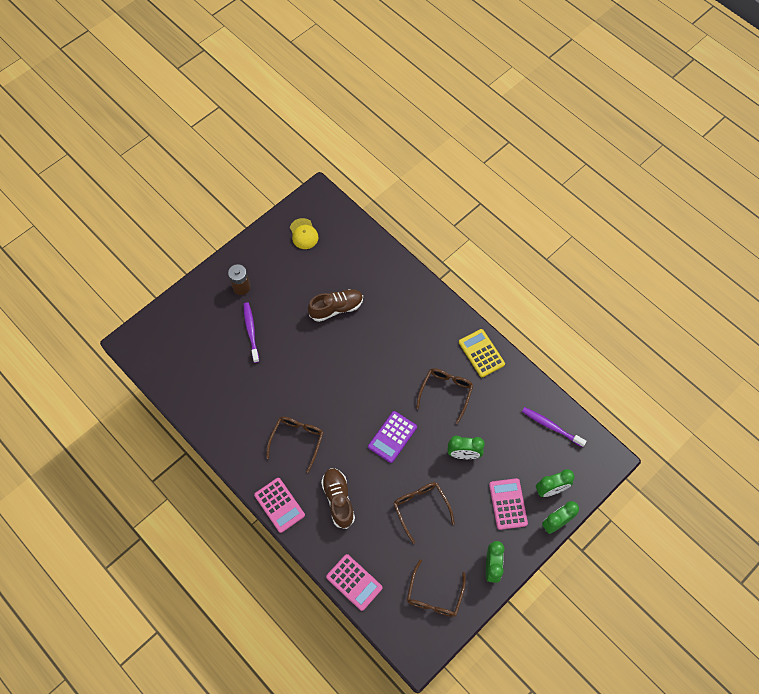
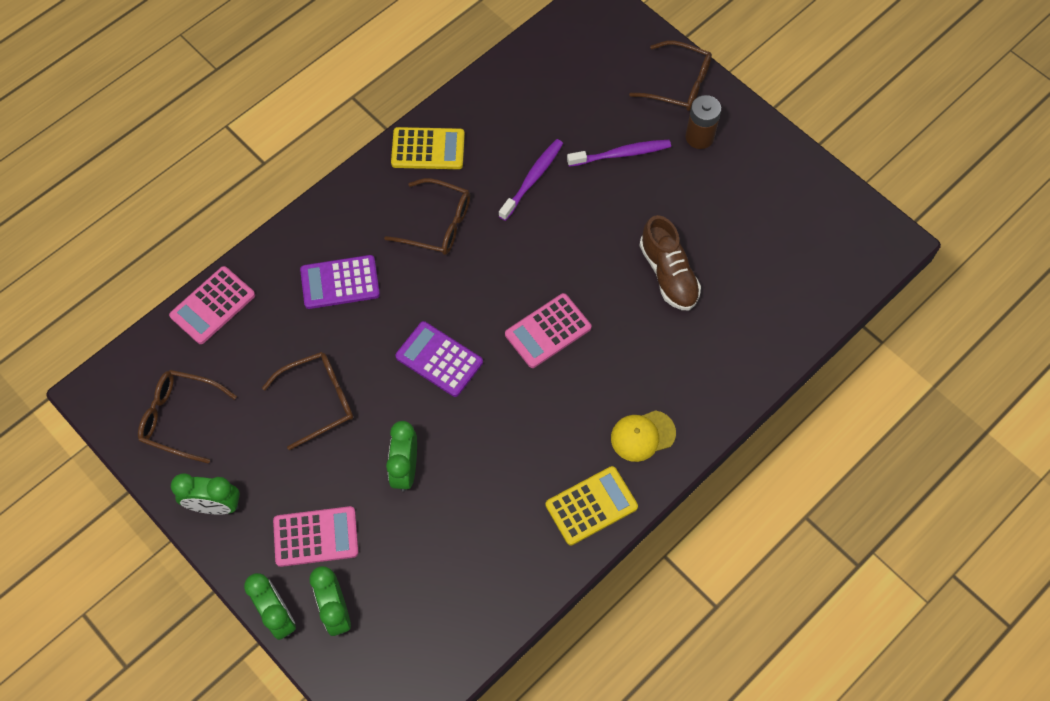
camera: 90 degrees right, 0 degrees up
pink calculator [254,478,305,533] -> pink calculator moved to [505,293,591,368]
yellow cap [290,218,318,249] -> yellow cap moved to [611,410,676,462]
brown shoe [321,468,355,529] -> purple calculator [300,255,380,309]
brown glasses [416,368,473,424] -> brown glasses moved to [629,41,712,111]
purple toothbrush [522,407,587,447] -> purple toothbrush moved to [499,139,563,221]
none -> yellow calculator [391,127,465,169]

